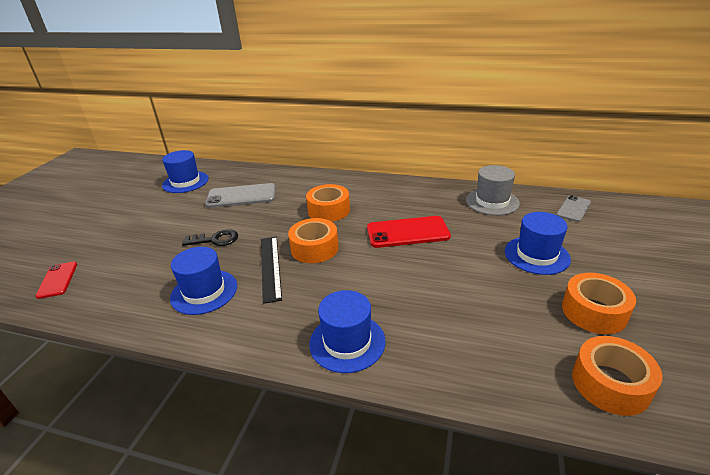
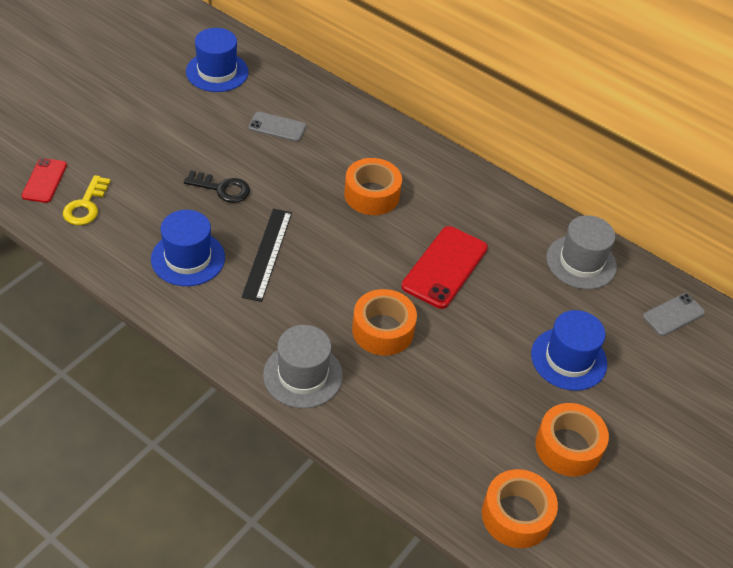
camera: 15 degrees right, 15 degrees up
grey phone [205,183,276,208] -> grey phone [248,112,306,142], size x0.60
orange tape [288,218,338,263] -> orange tape moved to [352,289,417,356]
blue hat [309,290,386,373] -> grey hat [263,325,343,408]
red phone [367,216,451,248] -> red phone turned 75 degrees counterclockwise [401,226,488,309]
none -> yellow key [63,175,111,225]

